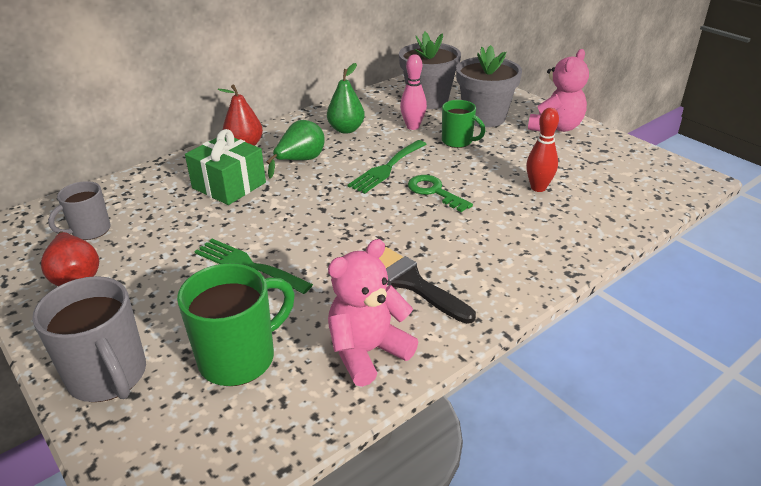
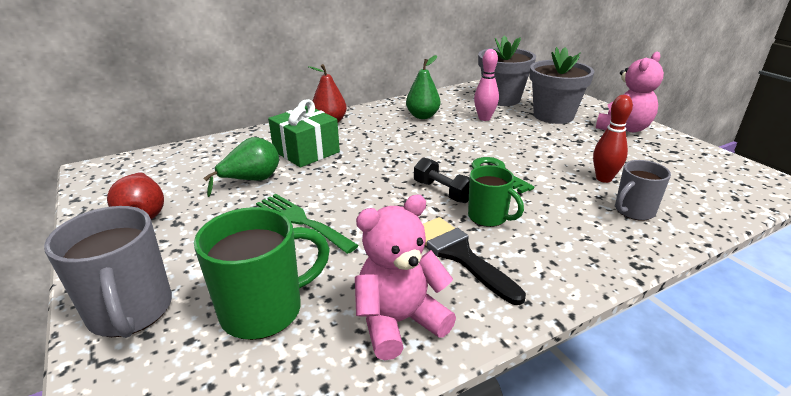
camera: 10 degrees right, 5 degrees down
grey mug [48,181,111,240] -> grey mug moved to [615,160,671,221]
green pear [266,120,325,178] -> green pear moved to [203,137,279,197]
green fork [348,140,427,193] -> none
green mug [442,100,485,148] -> green mug moved to [468,165,524,227]
none -> black dumbbell [414,157,470,203]

